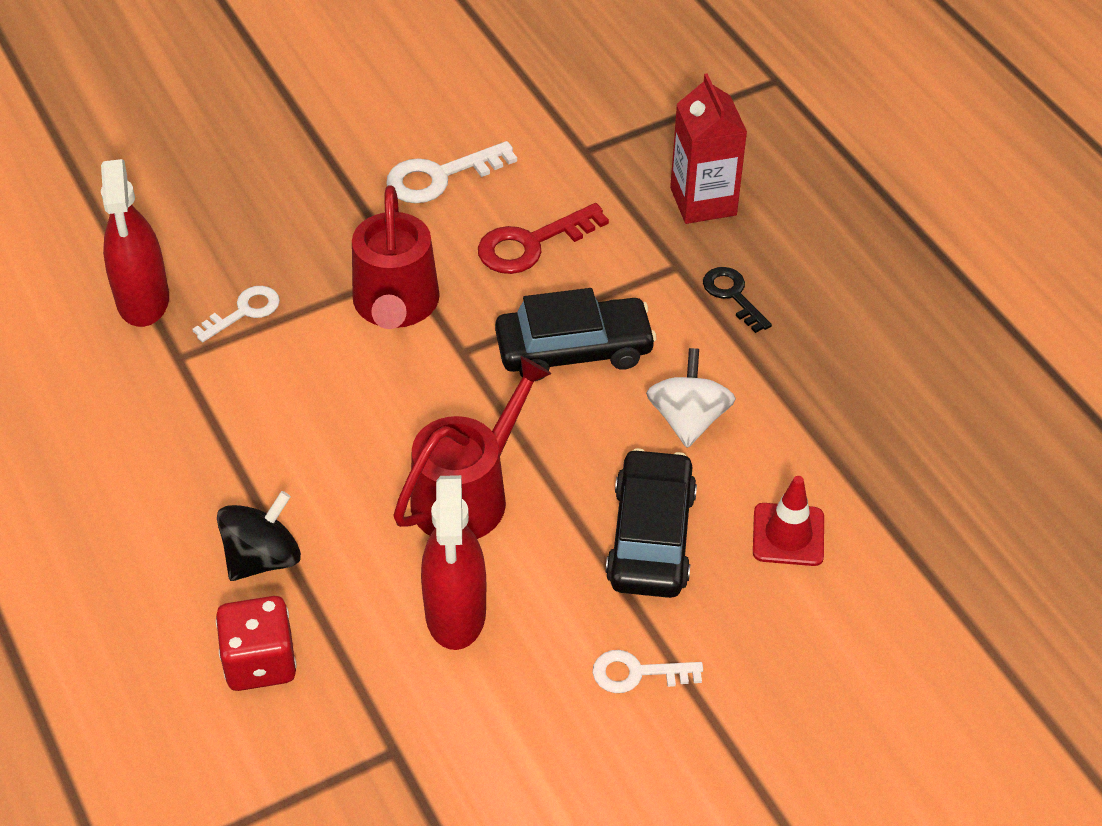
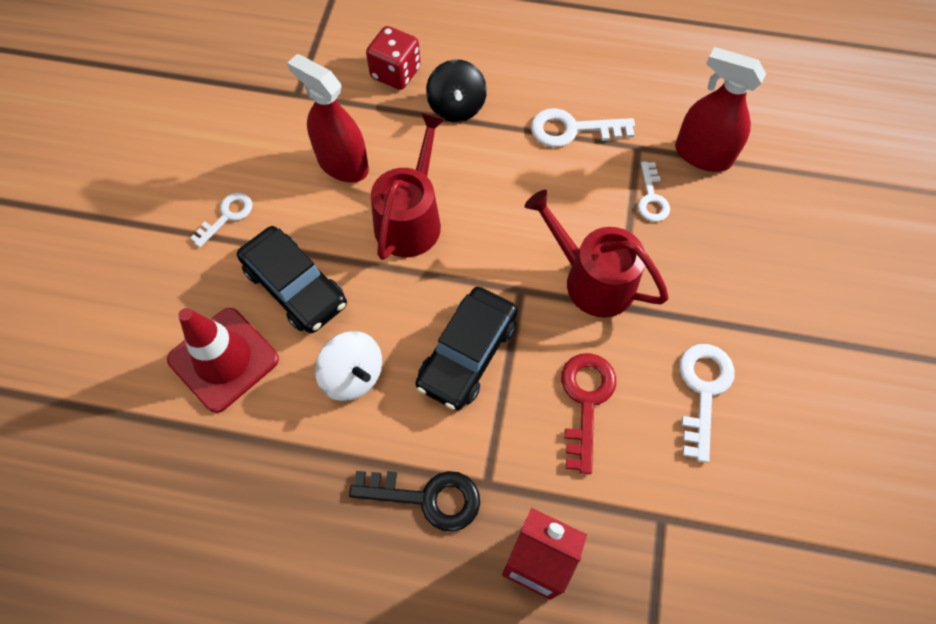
camera: 130 degrees right, 15 degrees up
red watering can [393,356,551,539] -> red watering can turned 150 degrees counterclockwise [371,112,446,260]
black key [703,267,772,333] -> black key [349,471,480,532], size x1.54
red traffic cone [753,476,824,566] -> red traffic cone [167,308,279,413], size x1.61
none -> white key [531,108,635,147]

